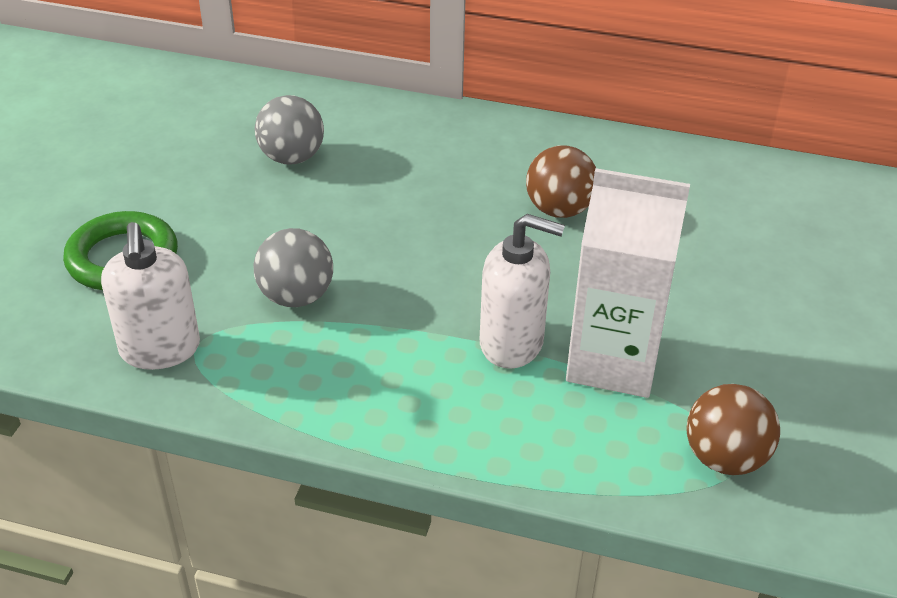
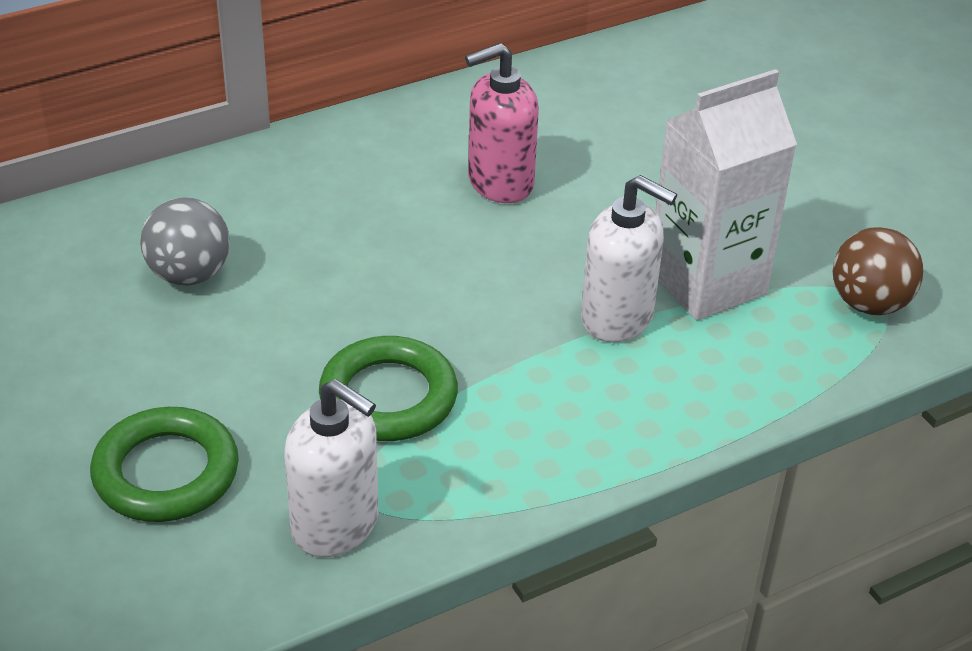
camera: 45 degrees left, 0 degrees up
grey ball [254,228,333,307] -> green ring [319,336,458,441]
white soap dispenser [480,214,565,369] -> white soap dispenser turned 60 degrees clockwise [581,175,677,343]
brown ball [526,145,596,218] -> pink soap dispenser [465,43,539,203]

